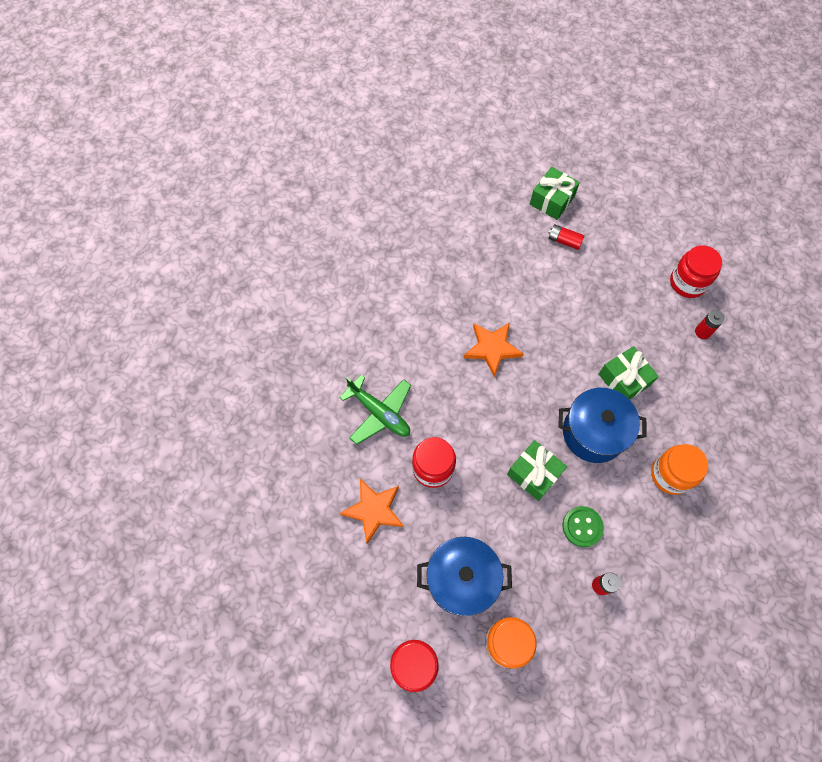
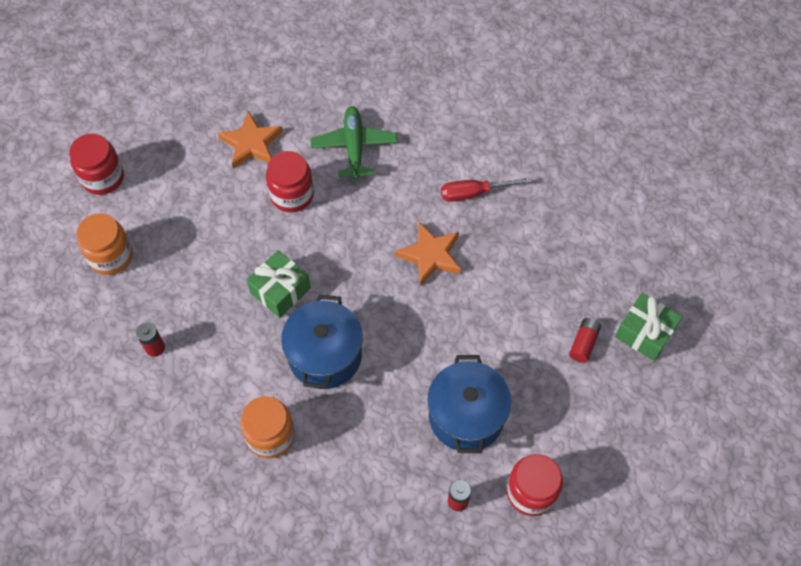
camera: 90 degrees right, 5 degrees down
green plane [339,374,411,445] -> green plane turned 135 degrees clockwise [310,106,397,180]
blue pot [417,537,512,616] -> blue pot moved to [428,355,511,453]
green button [563,506,604,547] -> none
green gift [599,346,659,400] -> none
none -> red screwdriver [441,177,532,202]

